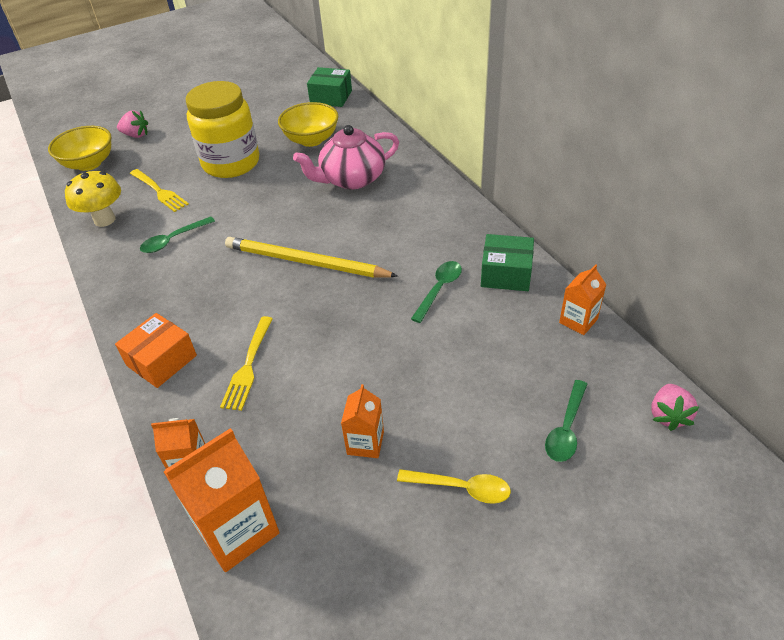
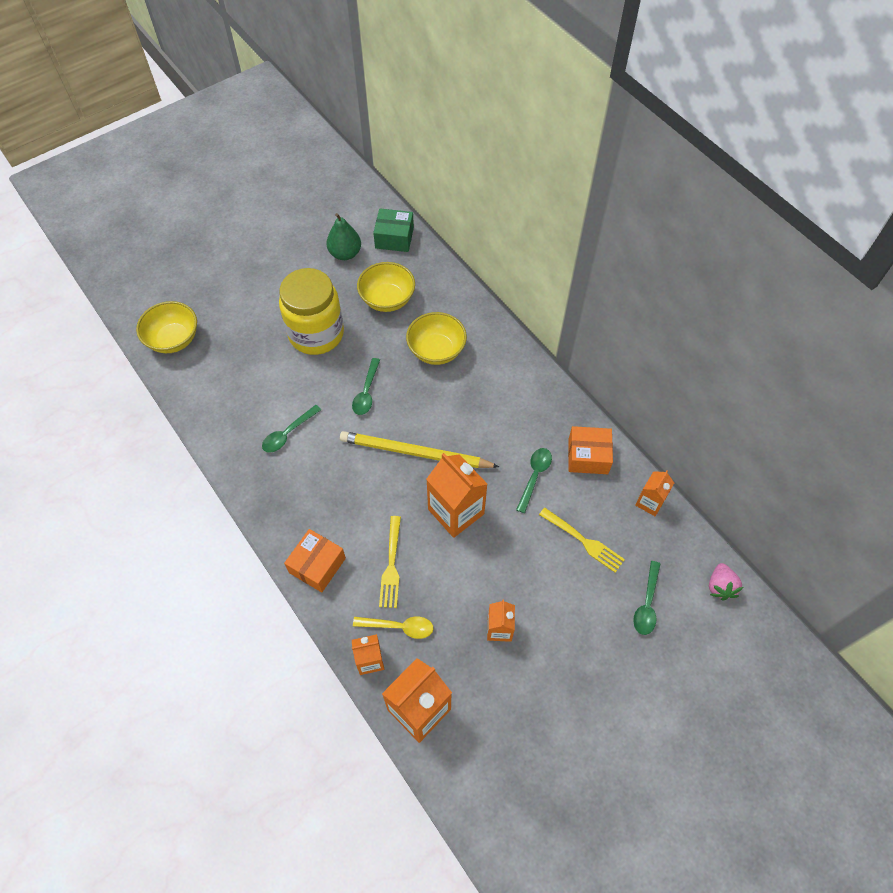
camera: 10 degrees left, 15 degrees up
yellow mushroom [65,171,121,227] -> none
pink strawberry [117,110,148,138] -> none
yellow fork [130,169,189,212] -> yellow fork moved to [539,508,625,573]
pink teapot [293,125,399,189] -> yellow bowl [406,312,467,365]
yellow spoon [397,469,511,504] -> yellow spoon moved to [353,617,434,639]
green box [481,234,534,291] -> orange box [568,426,613,474]
none -> green pear [326,213,361,260]
none -> green spoon [352,358,380,415]
none -> orange carton [426,453,488,538]

